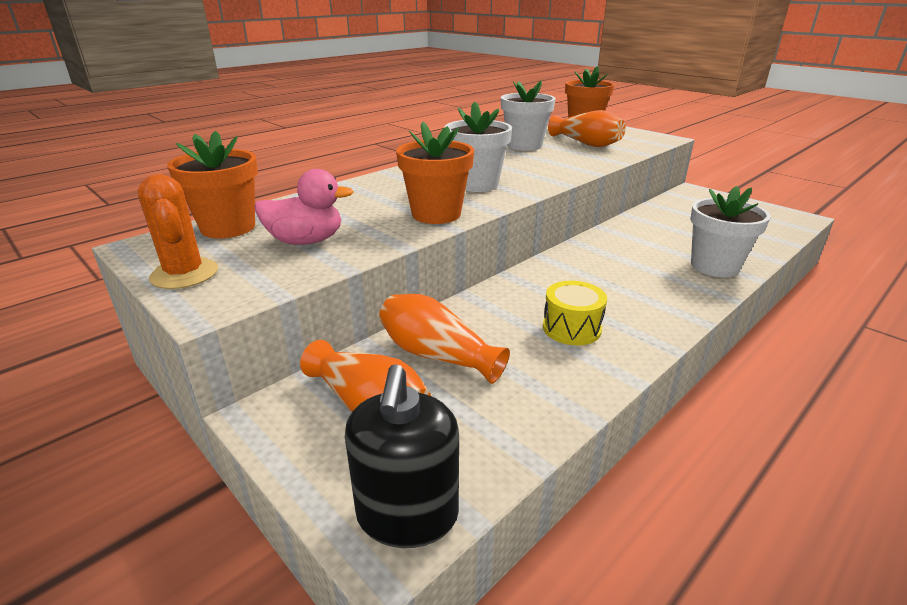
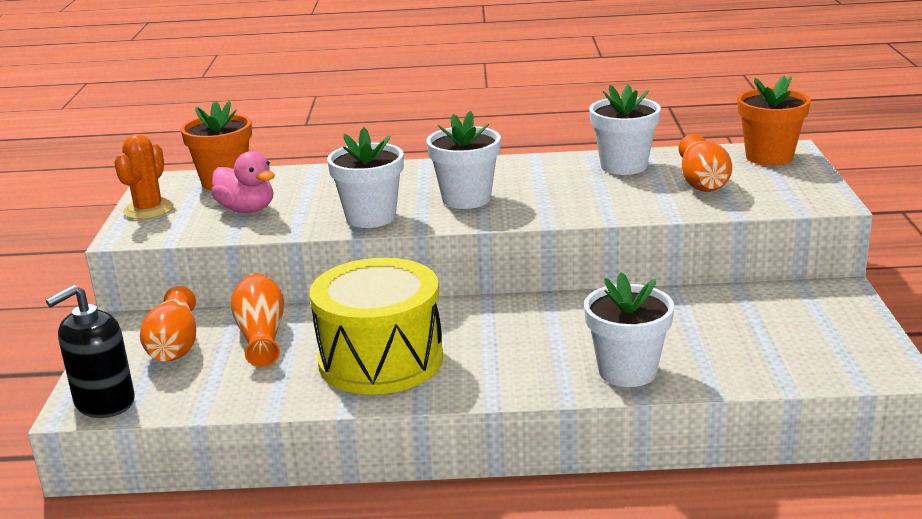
camera: 45 degrees right, 5 degrees down
orange flower pot [396,121,474,224] -> white flower pot [327,127,404,228]
yellow drum [543,281,607,345] -> yellow drum [310,258,443,395], size x2.12

